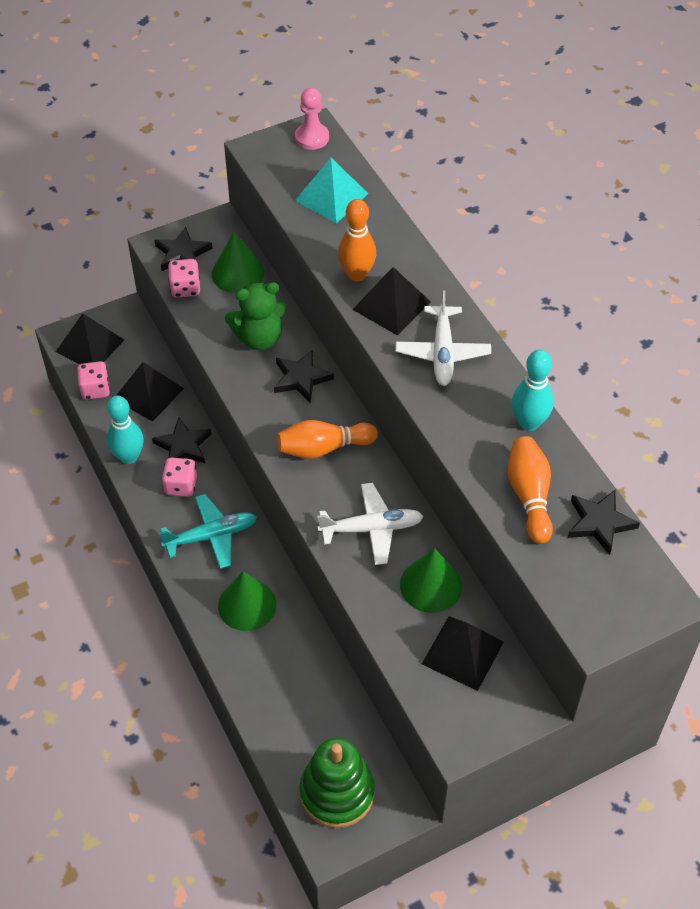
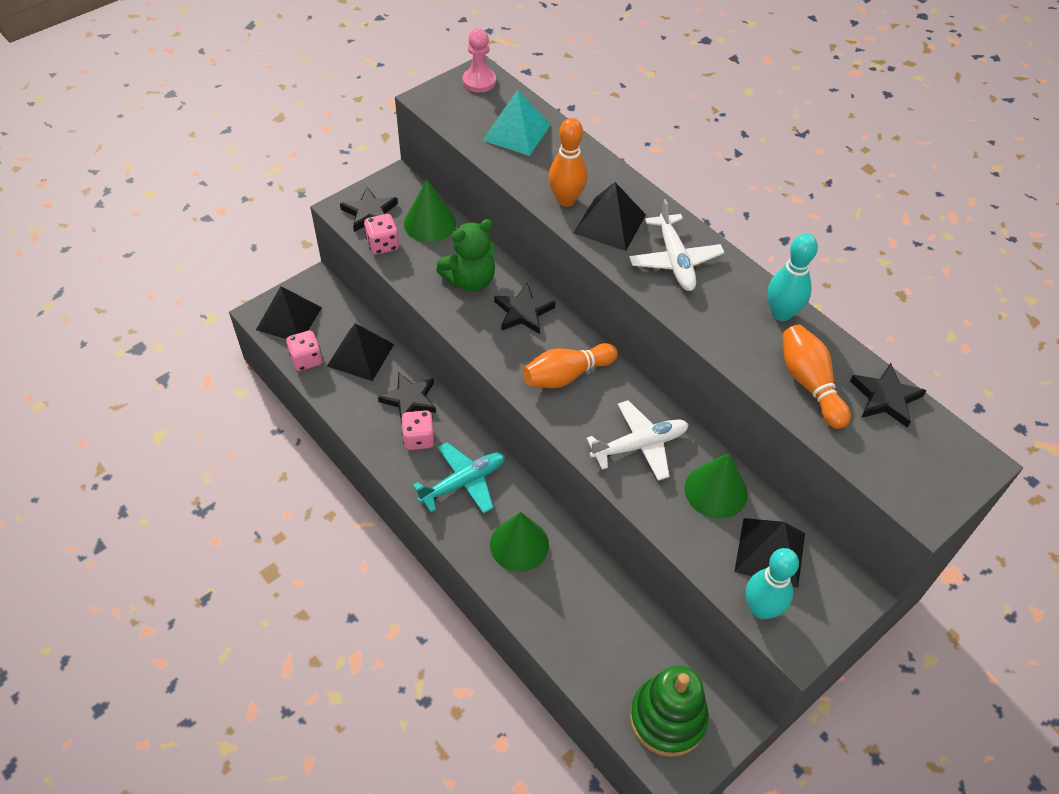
camera: 15 degrees left, 0 degrees up
turquoise bowling pin [107,396,144,464] -> turquoise bowling pin moved to [746,548,799,619]

